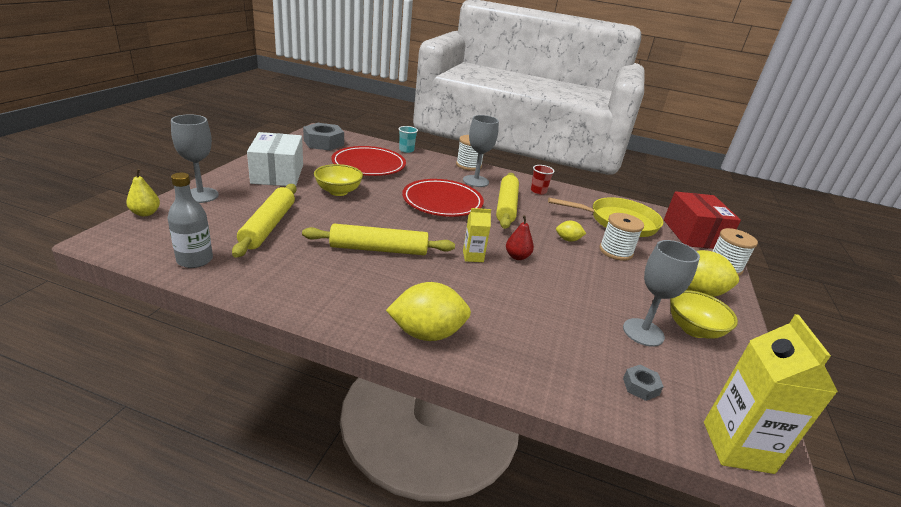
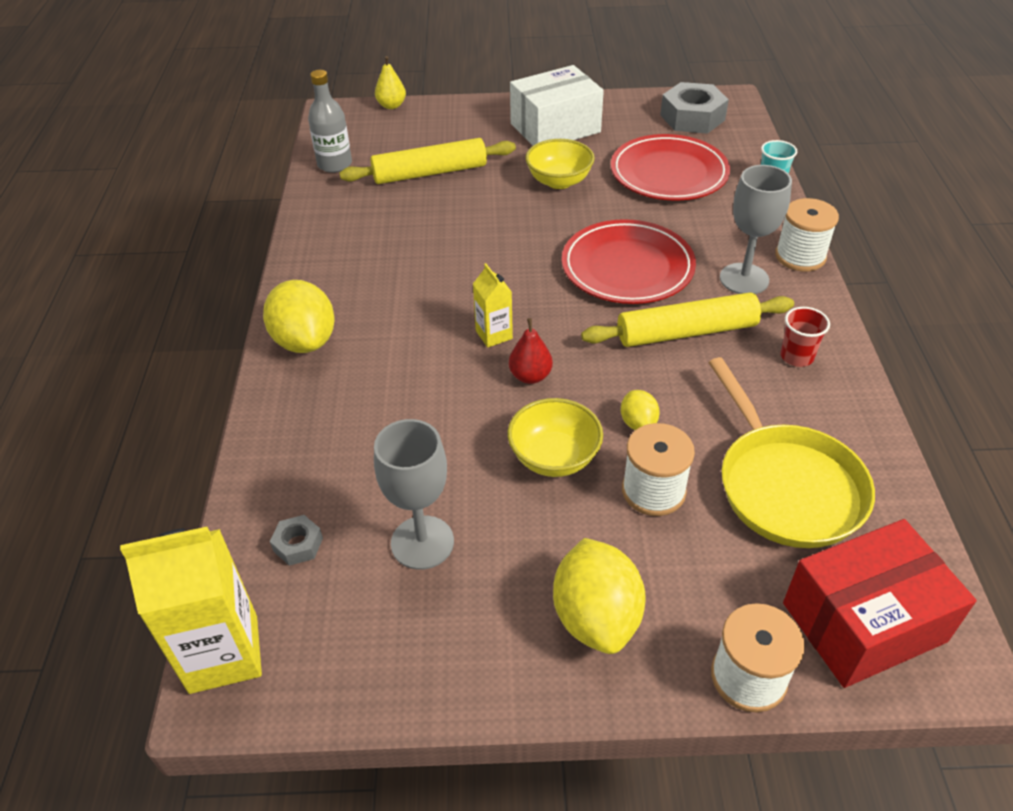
camera: 75 degrees right, 15 degrees up
grey goblet [171,114,219,203] -> none
yellow rolling pin [302,224,455,255] -> none
yellow bowl [670,290,738,339] -> yellow bowl moved to [507,398,603,477]

